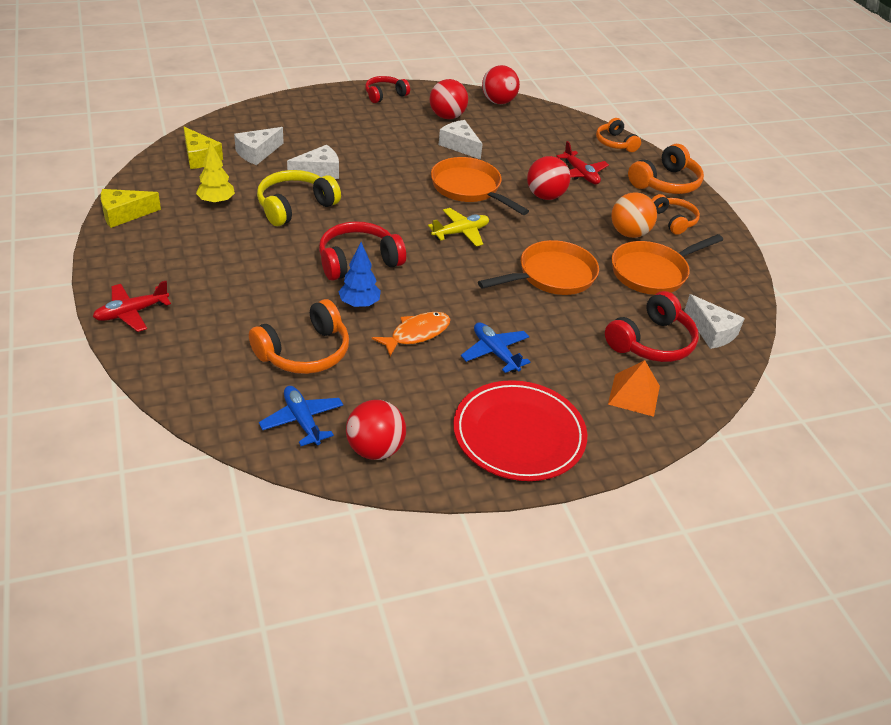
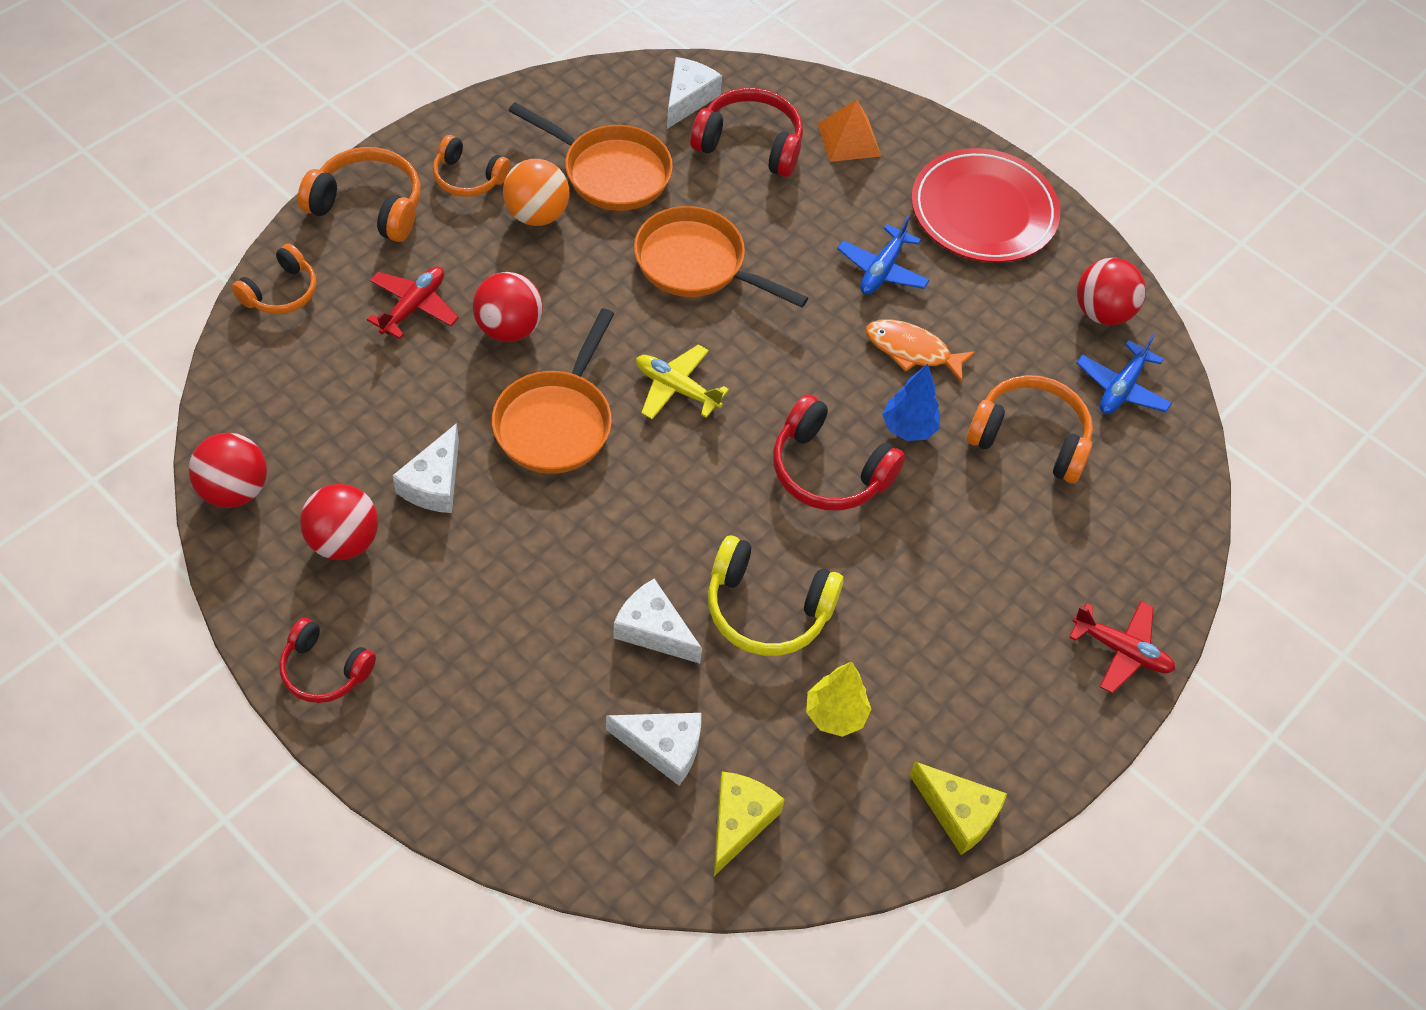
camera: 120 degrees left, 15 degrees up
orange headphones [651,194,700,235] -> orange headphones turned 105 degrees counterclockwise [433,135,511,197]

